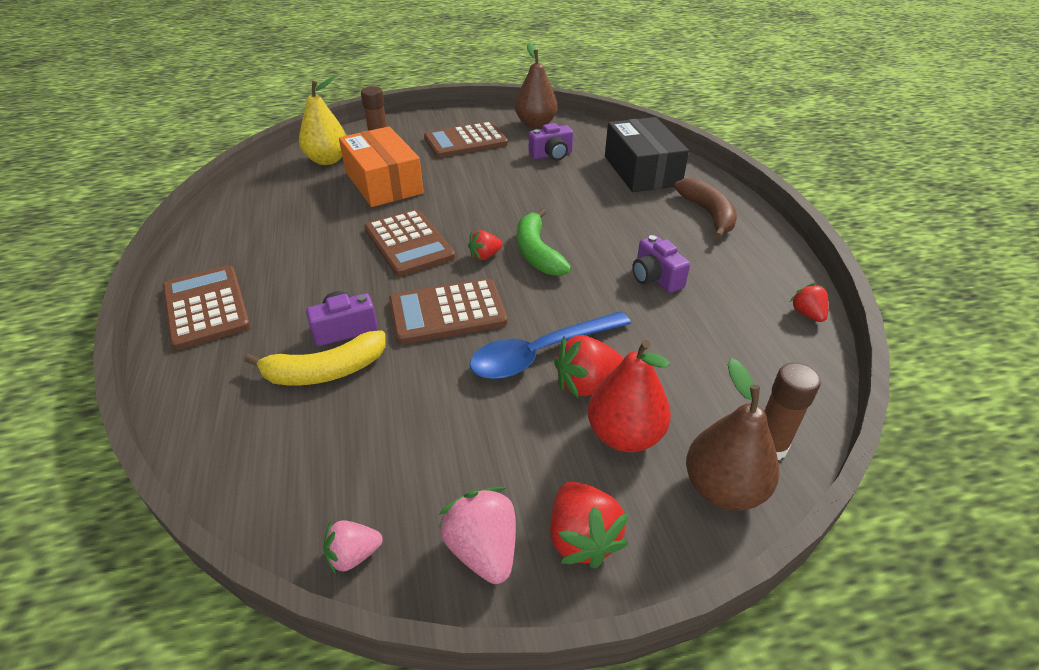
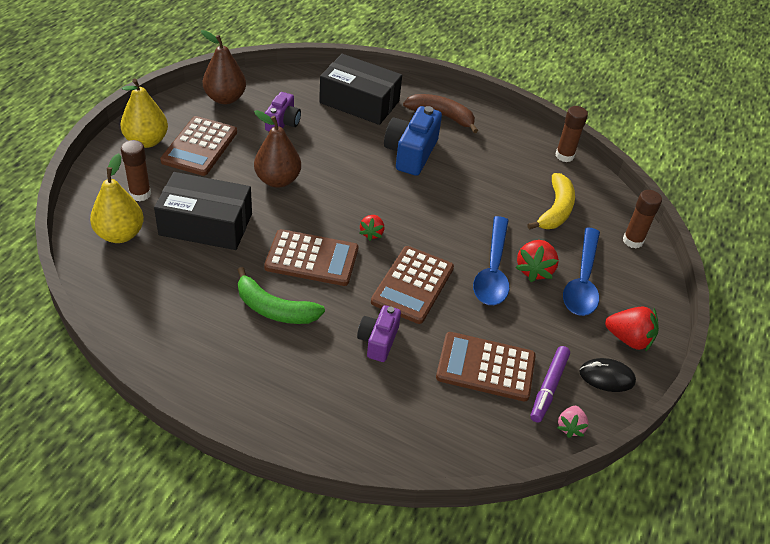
camera: 55 degrees left, 5 degrees up
brown calculator [163,265,251,350] -> brown calculator moved to [436,332,536,401]
yellow banana [244,330,386,385] -> yellow banana moved to [527,173,575,230]
orange box [339,126,424,207] -> black box [154,172,252,250]
pink strawberry [439,487,516,584] -> black mouse [579,358,636,392]
green banana [517,208,571,276] -> green banana moved to [238,267,325,324]
red pear [588,340,671,452] -> blue spoon [563,228,600,316]
purple camera [632,235,690,293] -> none
brown pear [686,358,779,511] -> brown pear moved to [254,110,301,188]
red strawberry [790,283,828,322] -> brown glue stick [556,106,588,162]
none -> yellow pear [120,79,168,148]
none -> blue camera [384,106,442,176]
none -> purple marker [530,346,570,423]

